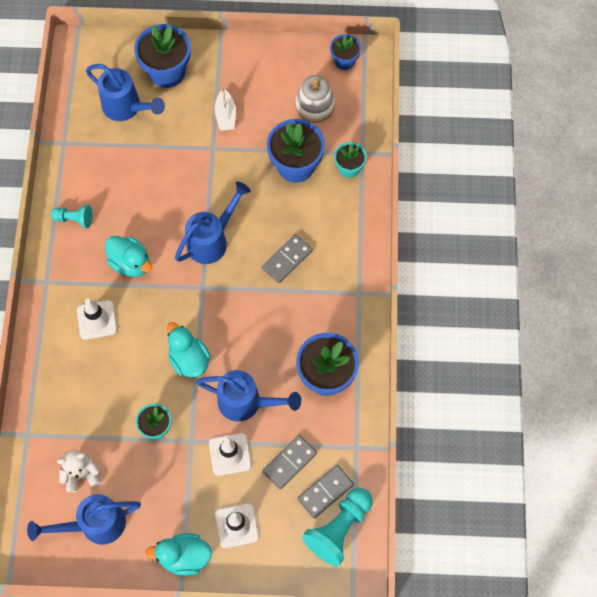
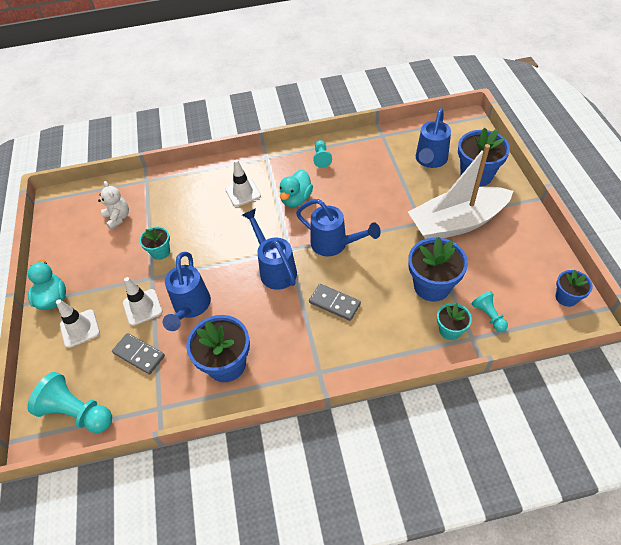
camera: 80 degrees right, 15 degrees down
blue watering can [27,494,141,545] -> blue watering can moved to [242,208,297,290]
turquoise duck [167,322,211,378] -> none
white boat [215,88,236,131] -> white boat [408,144,513,239], size x2.48
white stacking toy [295,75,335,123] -> none
grey domino [297,465,354,519] -> none
none -> turquoise pawn [472,291,508,332]

